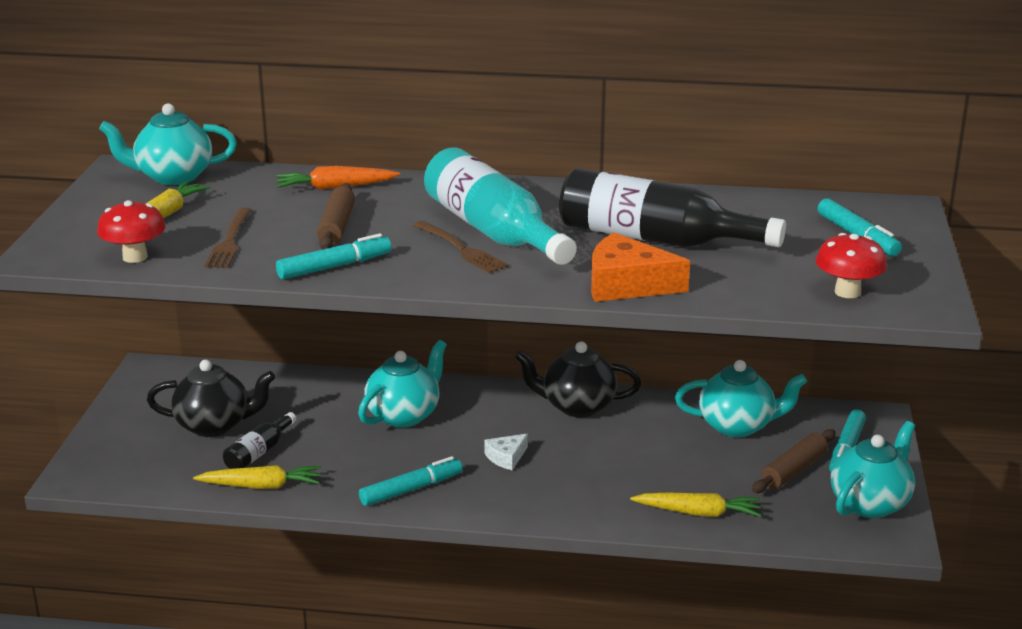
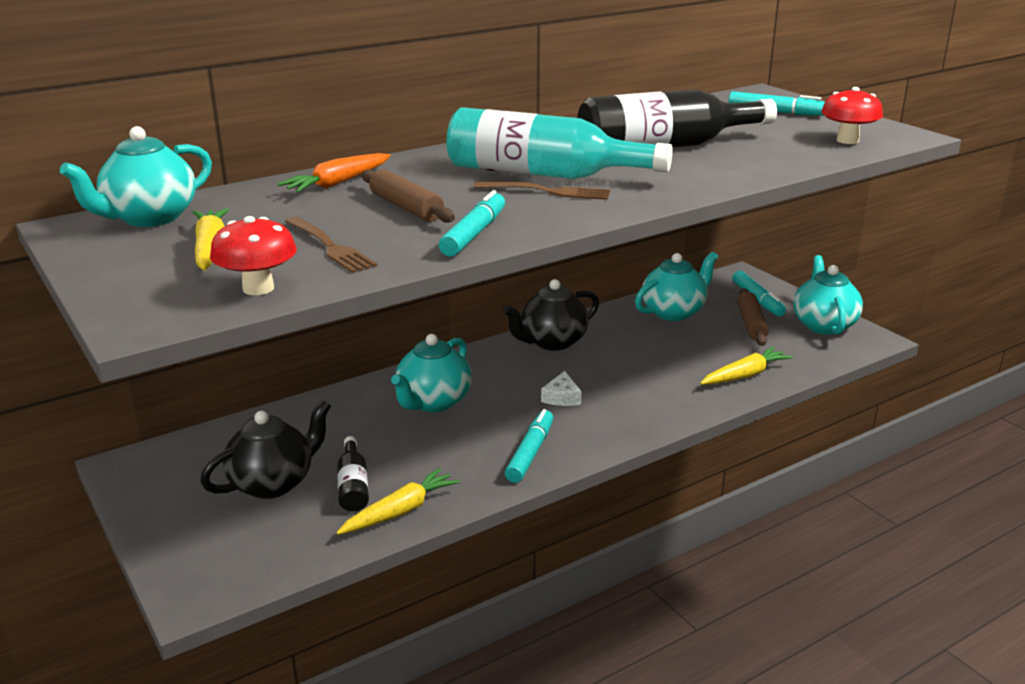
camera: 40 degrees left, 0 degrees up
turquoise teapot [358,340,447,428] -> turquoise teapot turned 150 degrees counterclockwise [391,334,472,412]
orange cheese [591,232,690,302] -> none

